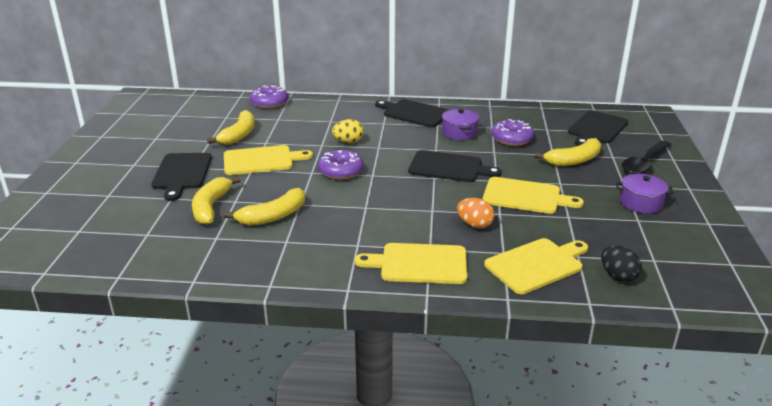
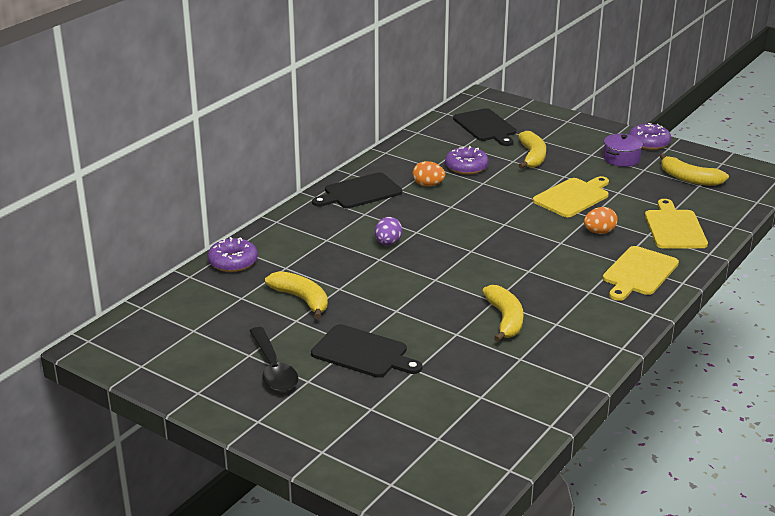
camera: 60 degrees left, 0 degrees up
yellow banana [192,176,241,225] -> yellow banana moved to [660,154,729,186]
yellow cutting board [224,145,313,175] -> none
purple donut [318,150,364,180] -> purple donut moved to [629,123,671,150]
yellow egg [332,119,364,143] -> purple egg [375,217,402,245]
black cutting board [408,150,502,182] -> none
purple pot [442,109,479,140] -> orange egg [412,161,445,186]
black egg [601,245,642,282] -> none
black spoon [622,141,672,174] -> black spoon moved to [249,327,298,392]

